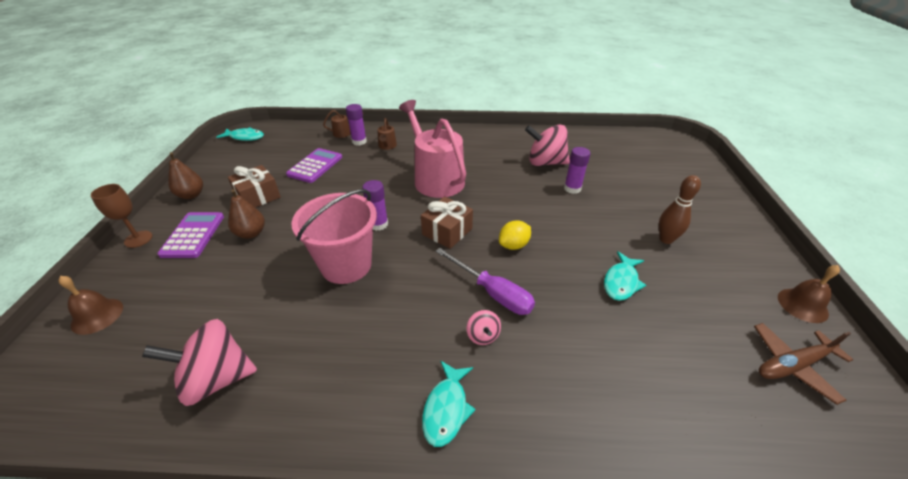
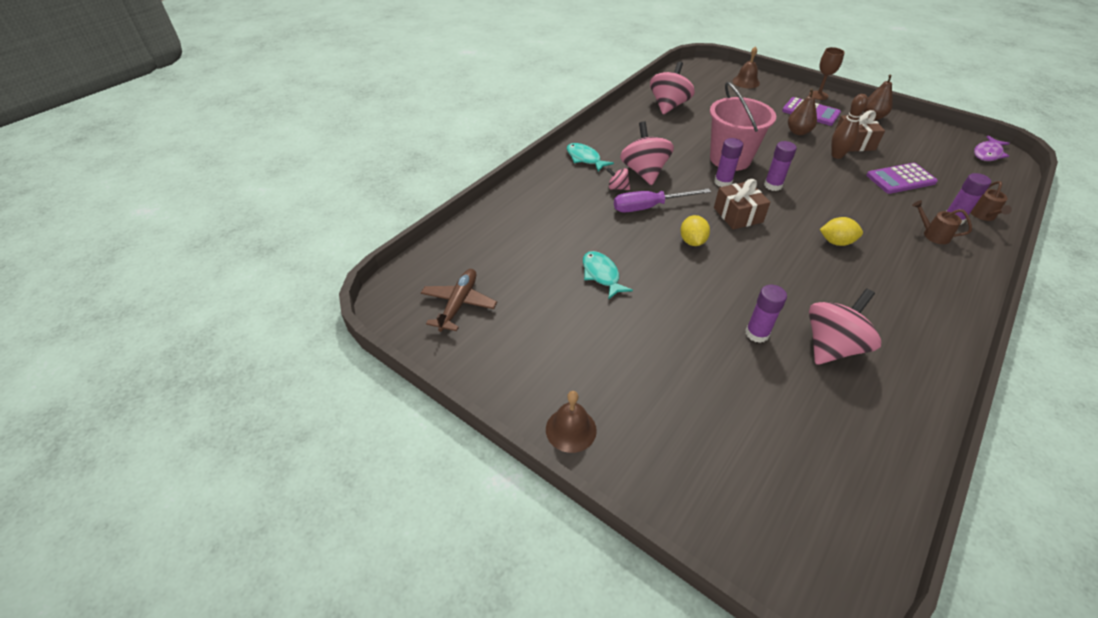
camera: 125 degrees right, 5 degrees up
turquoise fish [216,127,264,141] -> purple fish [974,136,1010,161]
purple calculator [286,148,342,183] -> purple calculator turned 105 degrees clockwise [866,163,938,194]
pink watering can [399,100,466,198] -> yellow lemon [819,217,863,246]
brown bowling pin [659,175,701,244] -> brown bowling pin moved to [831,94,868,159]
brown bell [778,265,840,323] -> brown bell moved to [546,391,597,453]
none -> pink spinning top [620,121,674,185]
none -> purple glue stick [714,138,743,187]

